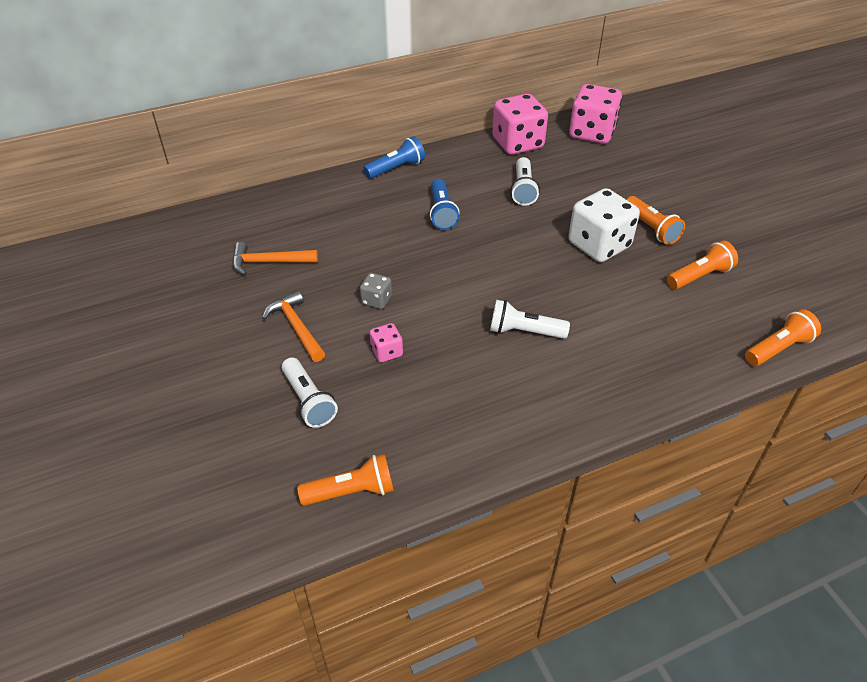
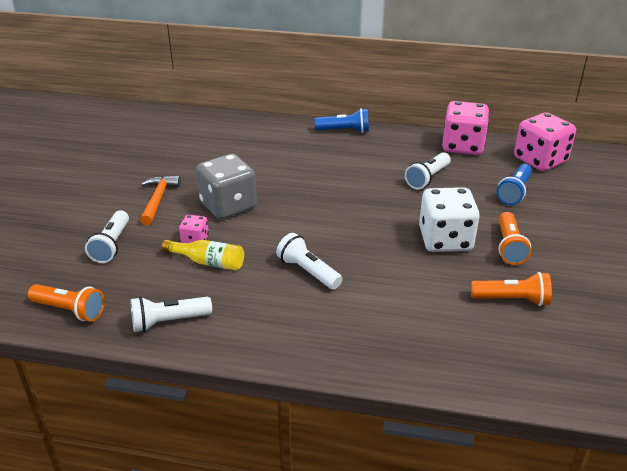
camera: 35 degrees right, 10 degrees down
orange hammer [232,242,318,275] -> none
grey dice [360,273,392,309] -> grey dice [196,154,257,219], size x2.10
blue flashlight [430,179,460,230] -> blue flashlight moved to [497,164,532,205]
orange flashlight [745,309,821,366] -> none
none -> white flashlight [130,296,212,332]
none -> yellow bottle [162,240,244,270]

